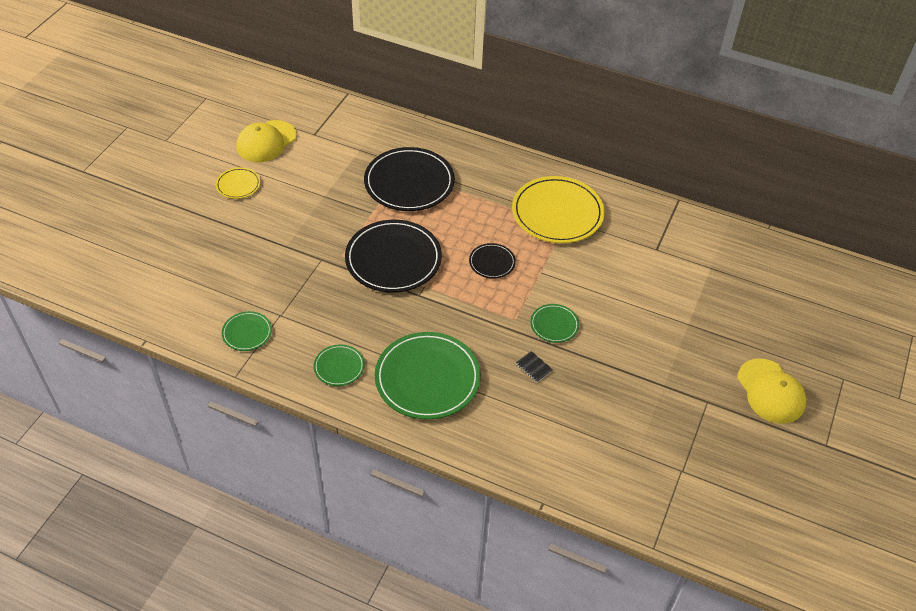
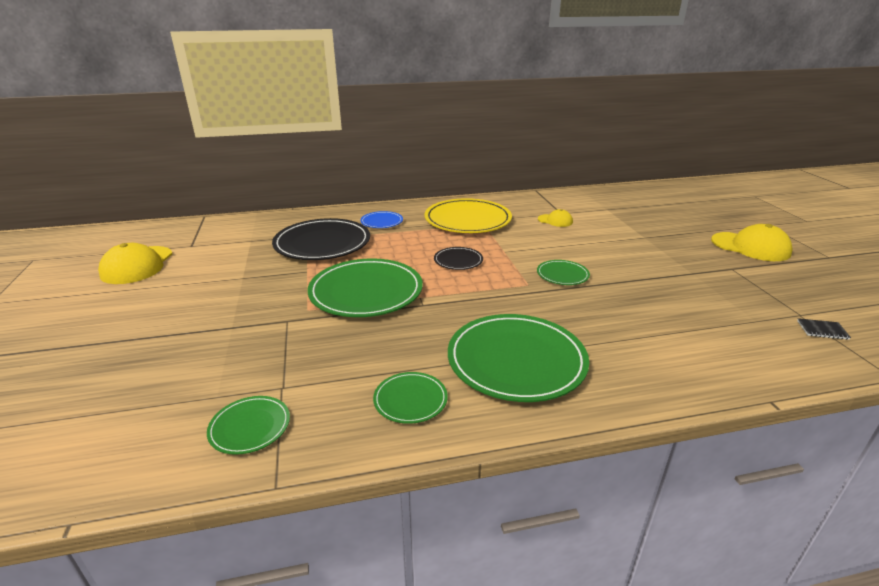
camera: 35 degrees left, 20 degrees down
yellow plate [216,167,260,199] -> none
black plate [345,220,442,293] -> green plate [307,259,423,317]
black notebook [516,351,553,383] -> black notebook moved to [797,318,851,340]
none -> blue plate [360,211,403,228]
none -> yellow cap [538,209,573,227]

